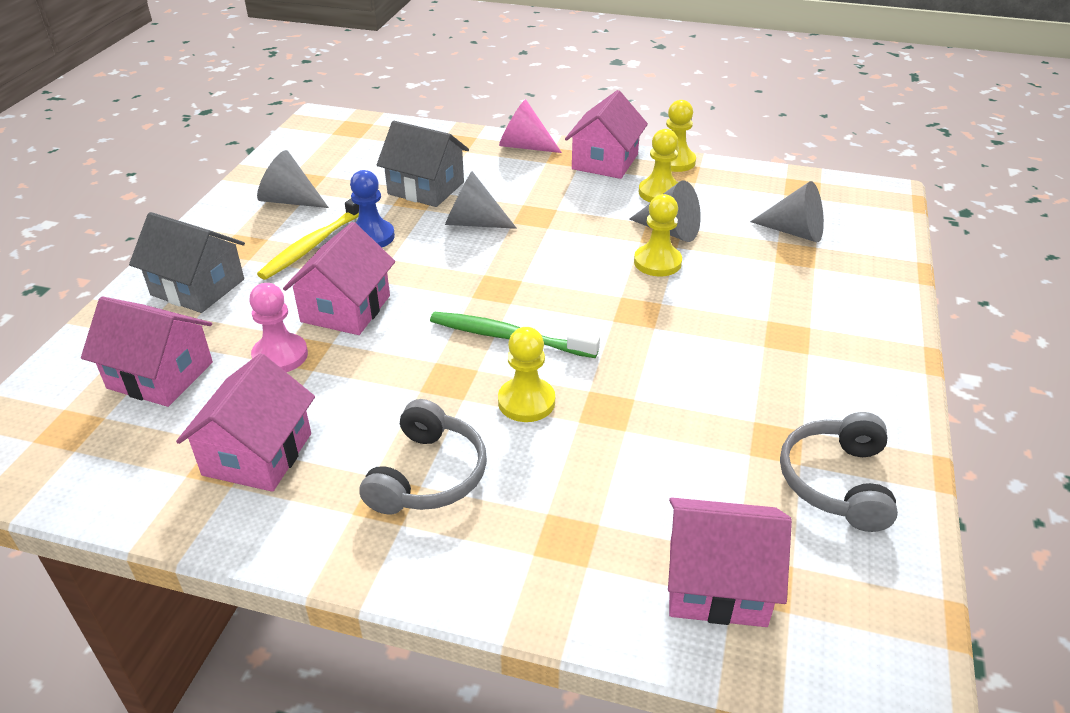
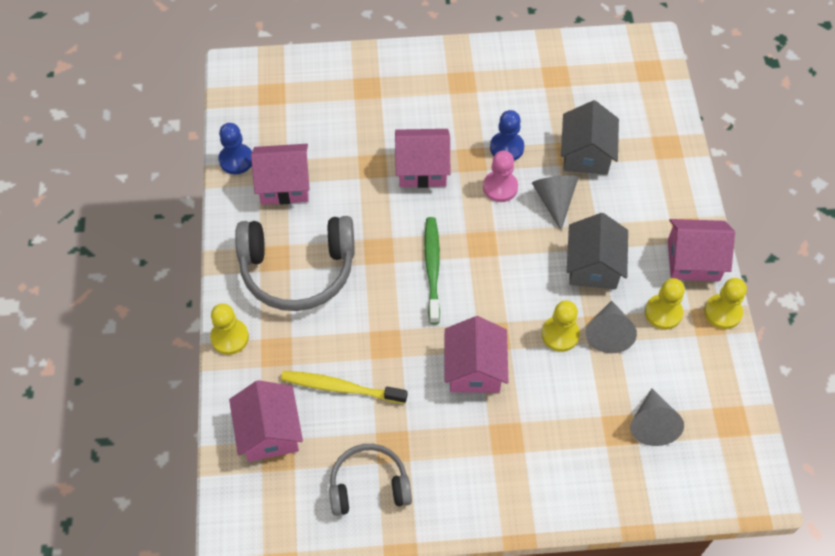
camera: 70 degrees right, 20 degrees up
pink house [81,297,213,407] -> pink house moved to [445,316,508,393]
grey house [129,212,245,313] -> grey house moved to [567,213,628,289]
pink pawn [249,283,308,372] -> pink pawn moved to [483,151,518,202]
grey cone [257,150,329,208] -> none
yellow toothbrush [257,199,359,280] -> yellow toothbrush moved to [281,371,408,404]
grey headphones [359,399,487,515] -> grey headphones [235,216,355,311], size x1.62
yellow pawn [498,327,555,422] -> yellow pawn moved to [210,303,249,355]
pink cone [499,99,562,153] -> none
none -> blue pawn [219,123,252,174]

